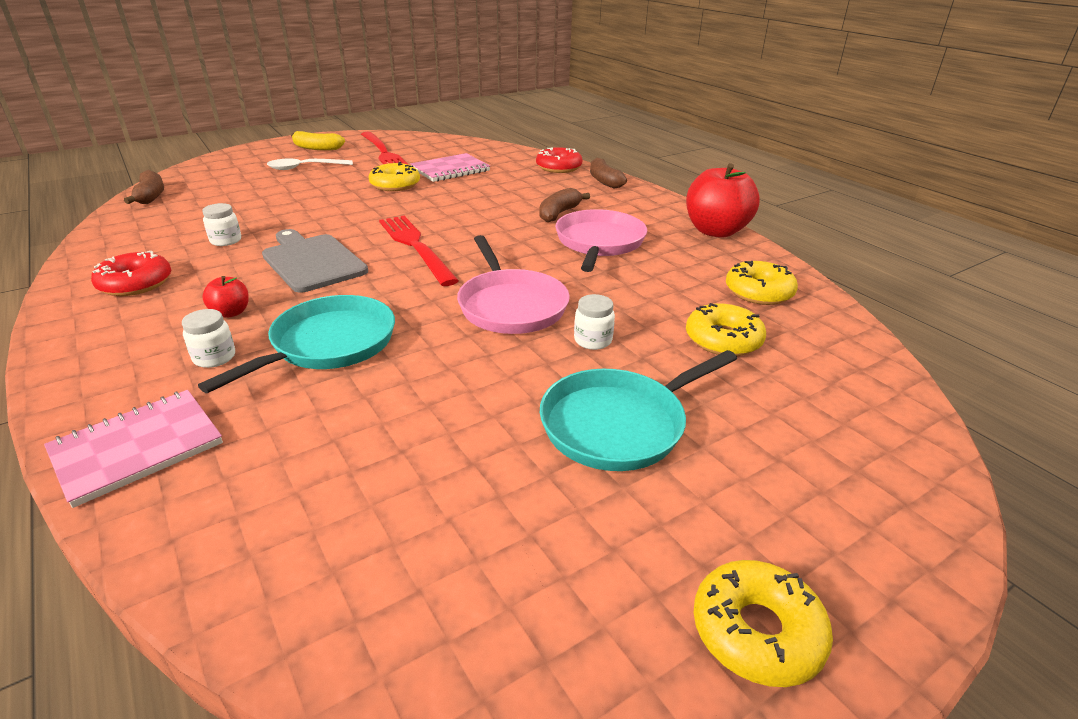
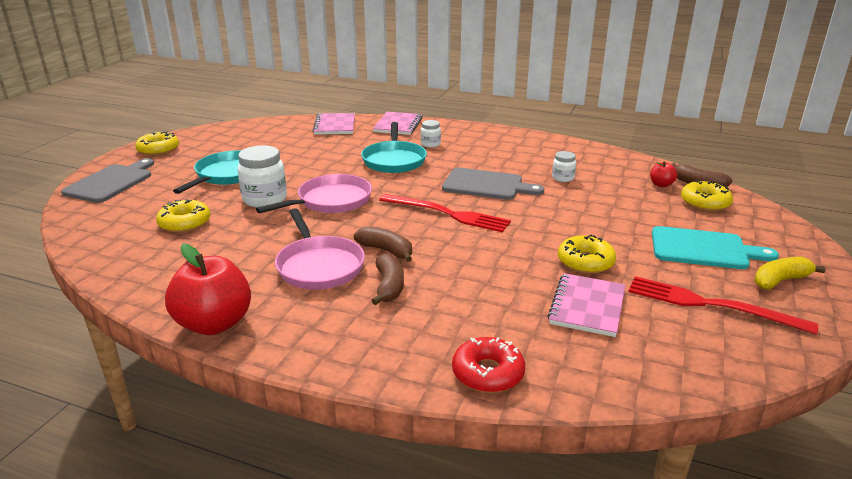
camera: 145 degrees right, 5 degrees down
red donut [91,251,171,296] -> none
red apple [202,276,249,318] -> red apple moved to [650,161,677,187]
white spoon [267,158,353,170] -> turquoise cutting board [652,226,779,269]
pink pan [457,235,570,334] -> pink pan turned 105 degrees clockwise [256,174,372,213]
white jar [574,294,615,350] -> white jar [238,145,287,208], size x1.86
brown banana [590,158,627,189] -> brown banana moved to [354,227,412,262]
yellow donut [726,261,798,305] -> yellow donut moved to [681,180,733,211]
none -> grey cutting board [61,158,154,203]
none -> pink notebook [313,113,355,135]

